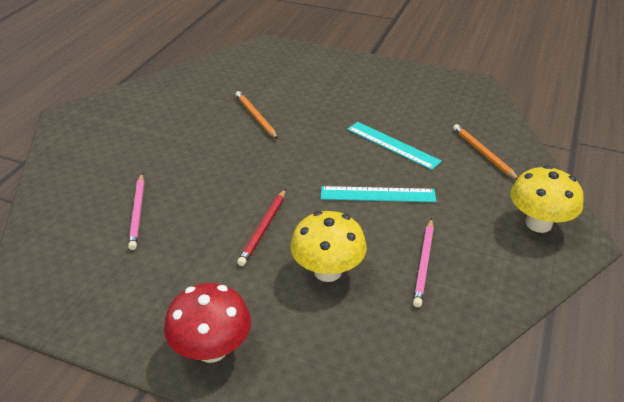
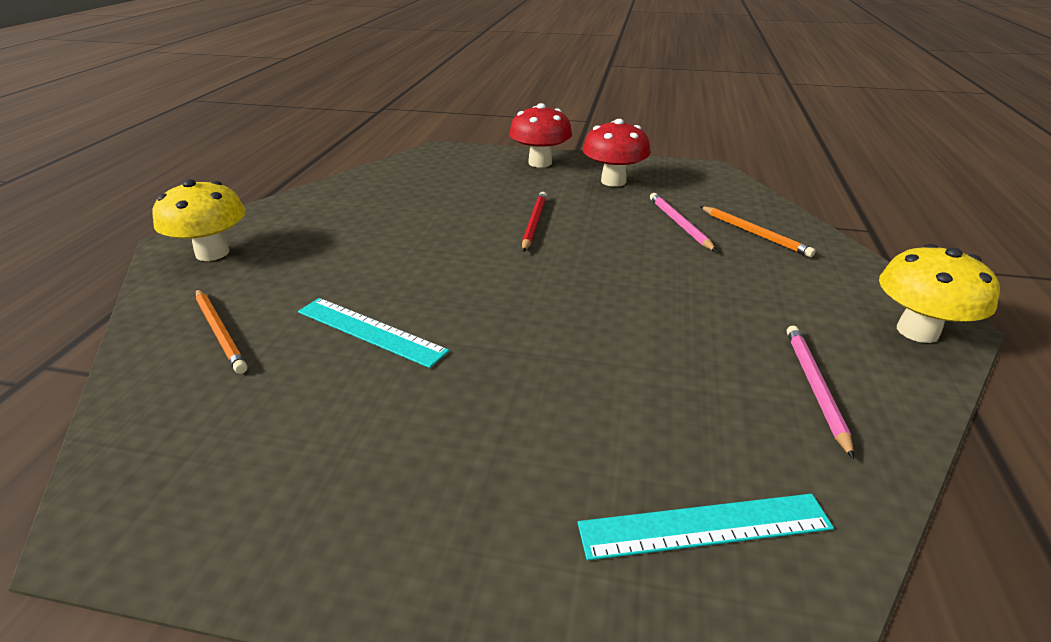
camera: 170 degrees right, 5 degrees down
orange pencil [236,91,278,139] -> orange pencil moved to [700,206,816,257]
yellow mushroom [290,211,367,282] -> yellow mushroom moved to [879,244,1000,343]
turquoise ruler [321,186,437,202] -> turquoise ruler moved to [578,494,834,560]
pink pencil [413,218,434,307] -> pink pencil moved to [787,326,854,459]
none -> red mushroom [583,119,651,187]

